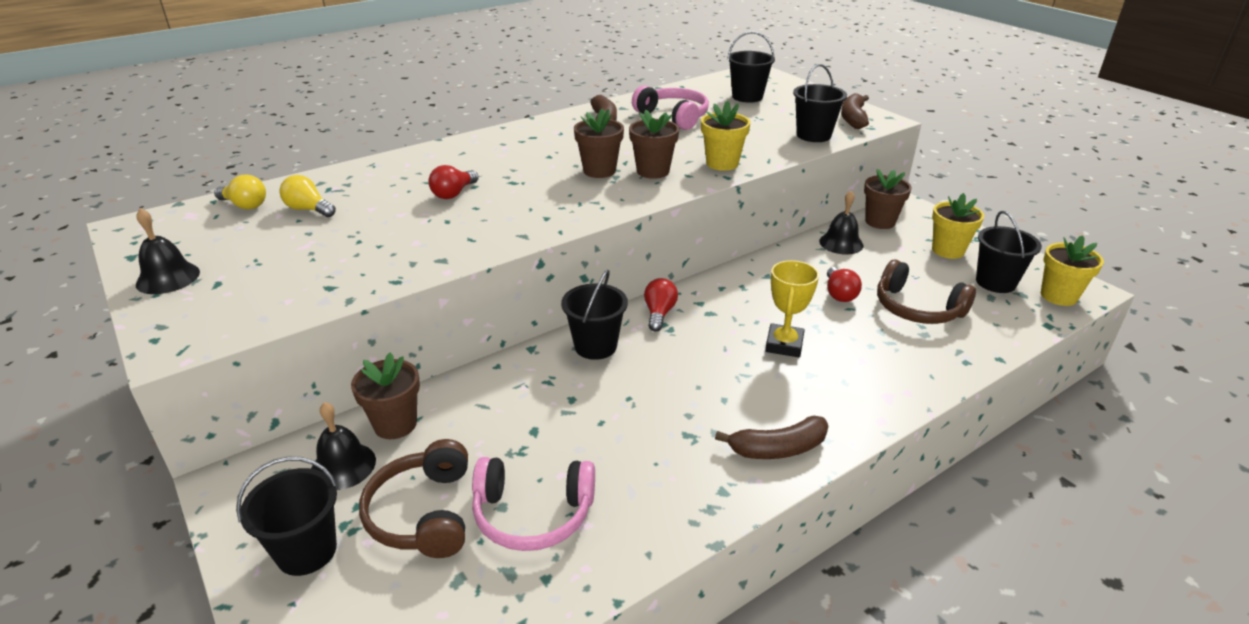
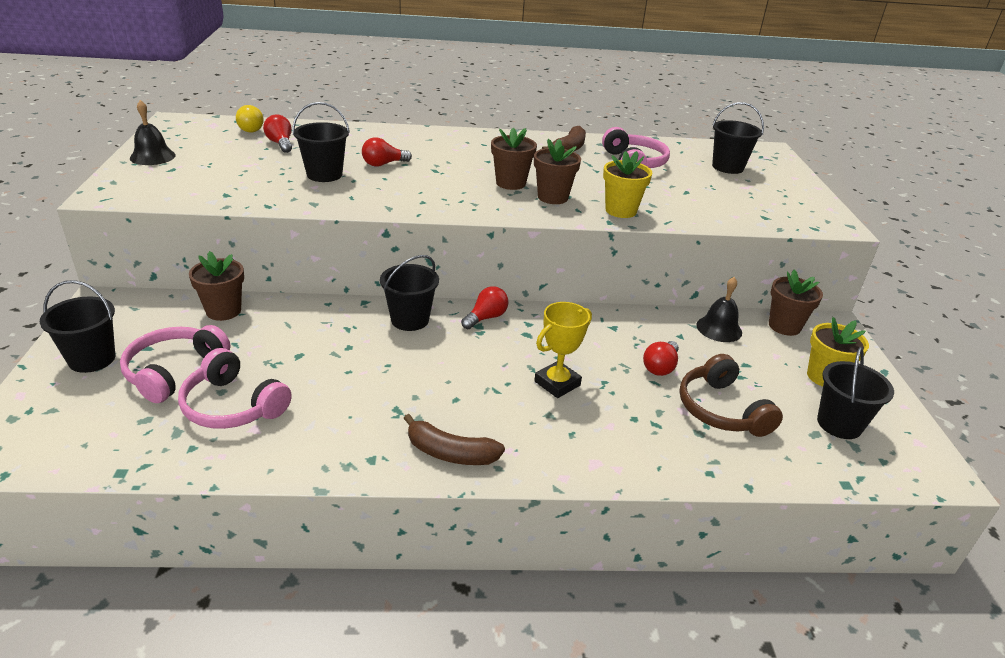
camera: 30 degrees right, 0 degrees up
yellow light bulb [279,175,336,217] -> red light bulb [263,114,292,153]
black bell [311,402,376,490] -> none
brown headphones [359,439,468,558] -> pink headphones [120,325,230,403]
black bucket [793,64,847,142] -> black bucket moved to [292,102,350,182]
brown banana [841,93,869,129] -> none
yellow flower pot [1041,235,1104,306] -> none

